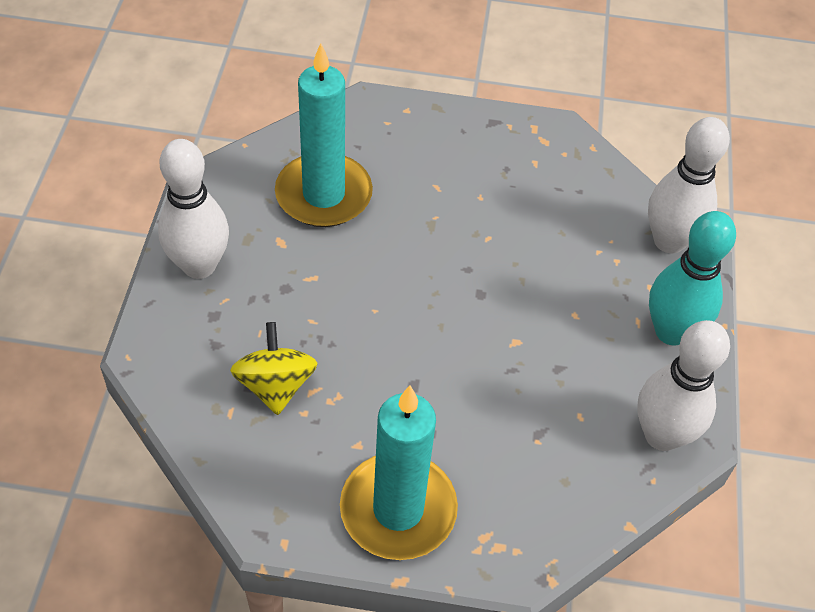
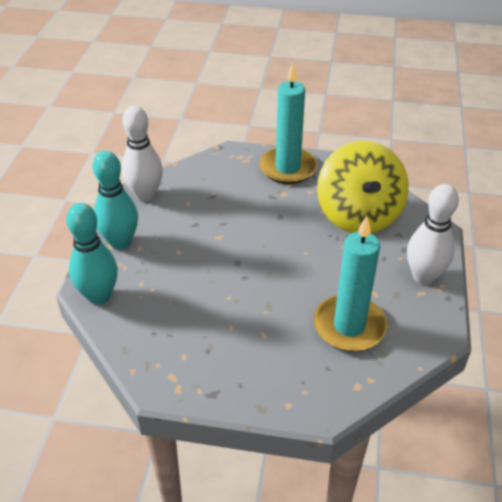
camera: 175 degrees left, 10 degrees down
yellow spinning top [230,322,318,415] -> yellow spinning top [317,141,409,233], size x1.87
white bowling pin [648,117,730,254] -> turquoise bowling pin [66,203,118,305]

